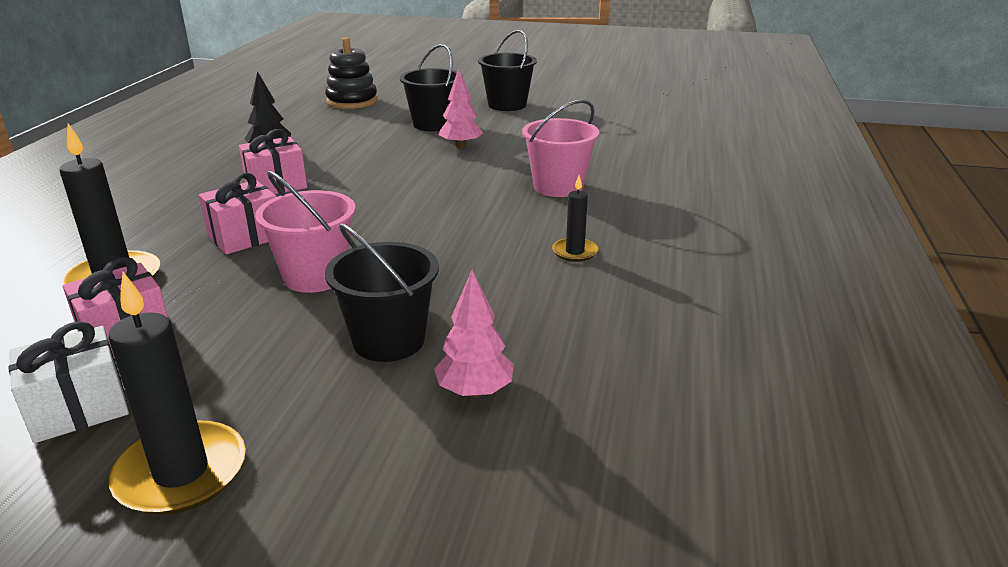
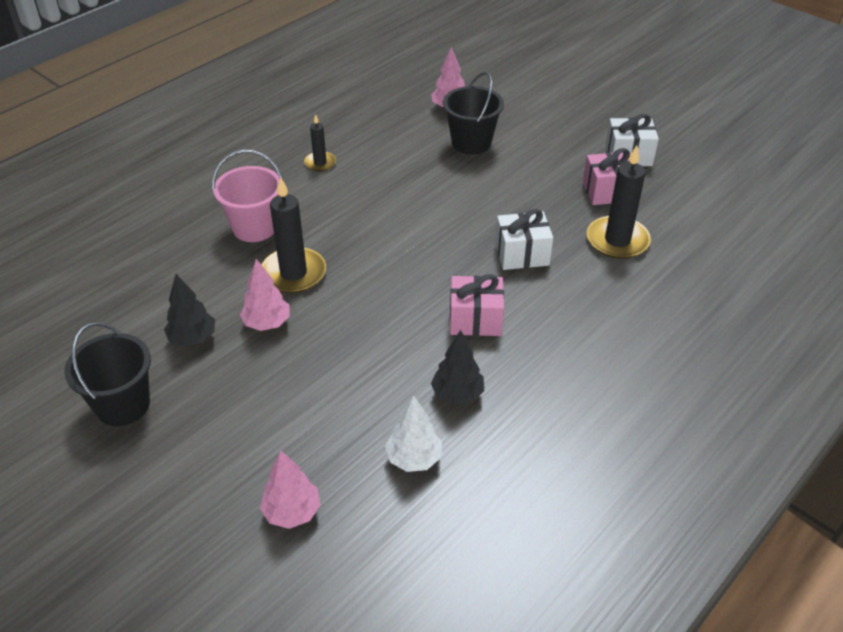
camera: 150 degrees left, 15 degrees up
black candle [108,272,246,515] -> black candle moved to [261,177,326,293]
pink gift [199,173,277,254] -> white gift [495,209,553,270]
pink bucket [255,171,356,293] -> none
black stacking toy [325,37,378,109] -> pink tree [260,450,321,529]
black bucket [400,44,463,131] -> none
none -> black tree [164,274,215,346]
none -> white tree [385,395,442,472]

